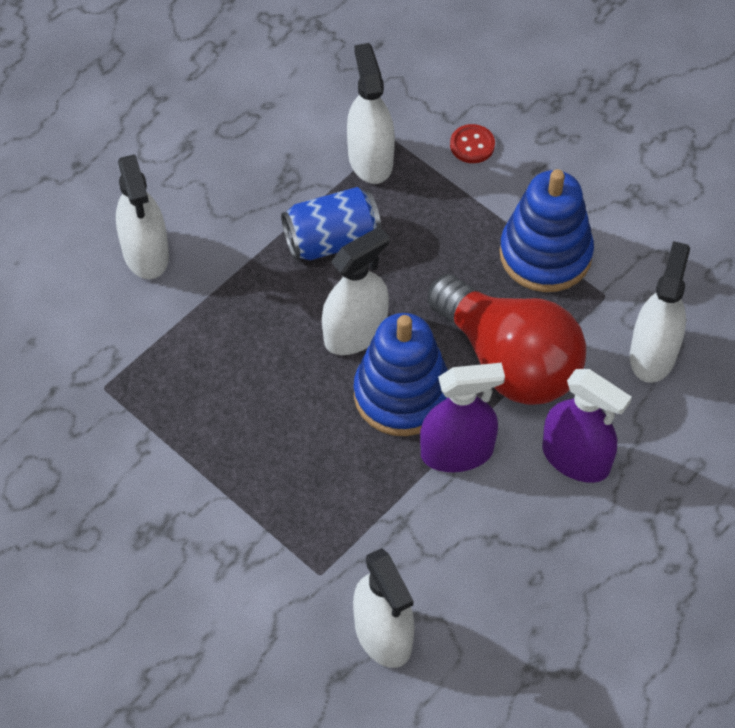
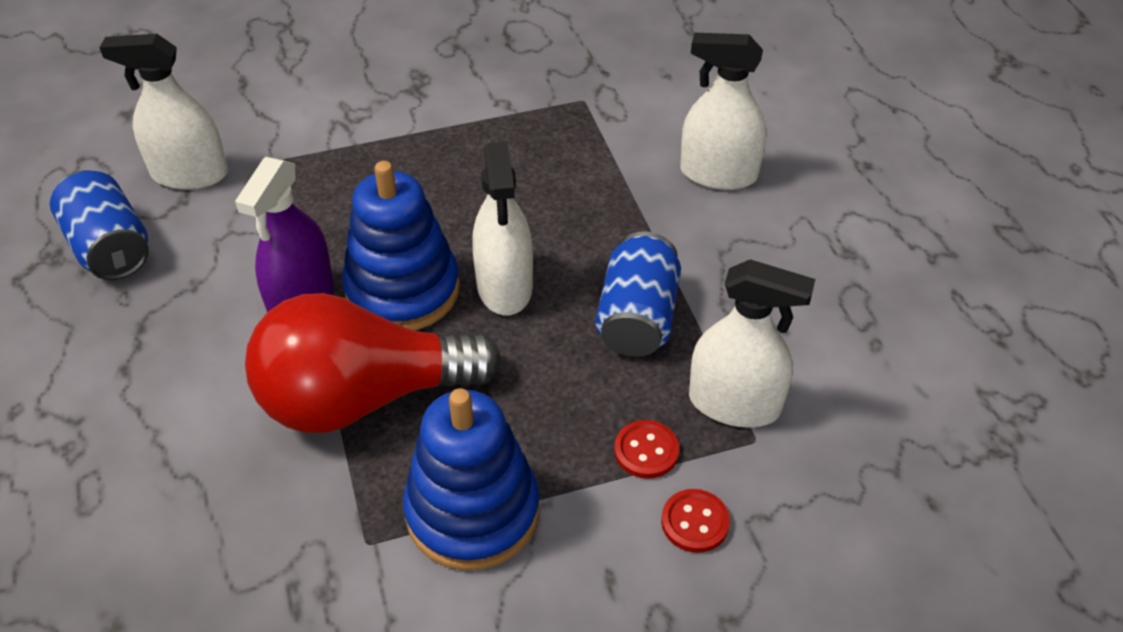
camera: 120 degrees right, 10 degrees down
purple spray bottle [542,369,632,483] -> none
white spray bottle [630,241,690,383] -> none
none -> blue can [50,170,149,280]
none -> red button [614,420,679,479]

